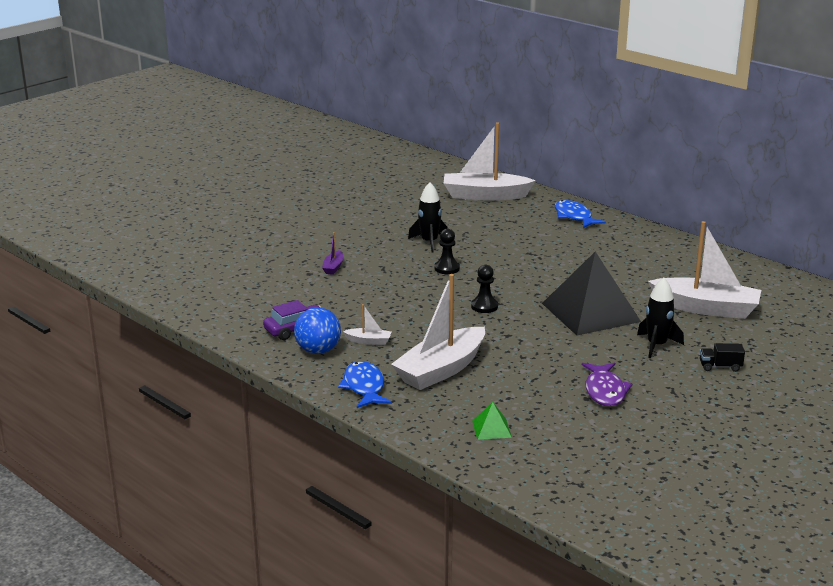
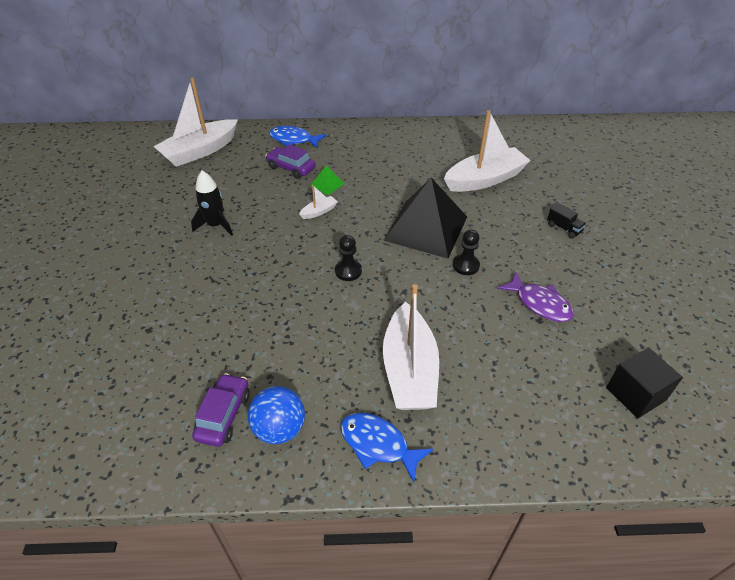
camera: 45 degrees left, 20 degrees up
purple boat [322,232,344,275] -> none
white boat [343,304,392,345] -> white boat moved to [299,185,337,219]
black pawn [434,228,460,274] -> black pawn moved to [453,229,480,275]
green pyramid [472,402,512,440] -> green pyramid moved to [310,166,345,195]
black rocket [637,277,684,358] -> none
black truck [700,343,745,372] -> black truck turned 90 degrees counterclockwise [547,203,586,238]
none -> purple car [265,144,316,179]
none -> black cube [606,347,683,418]

